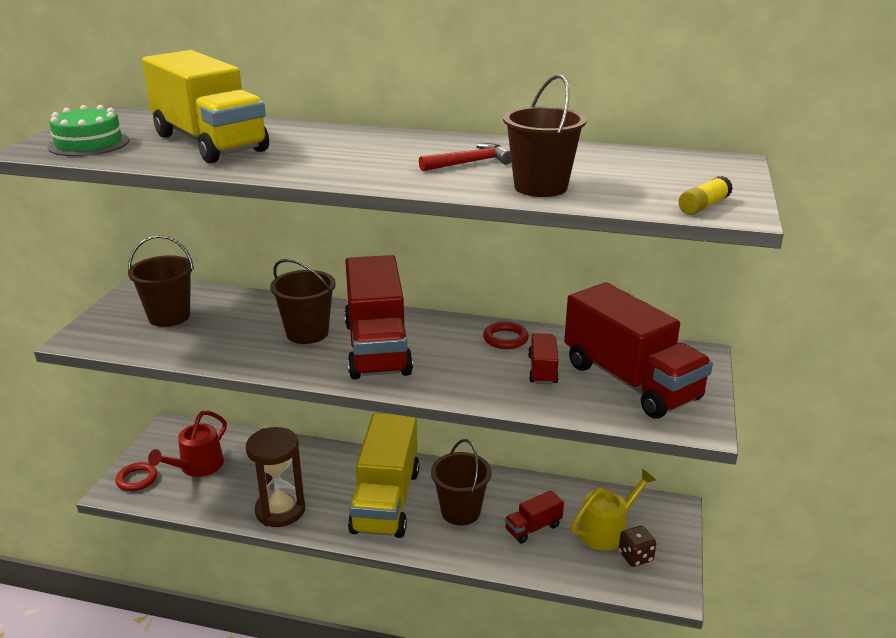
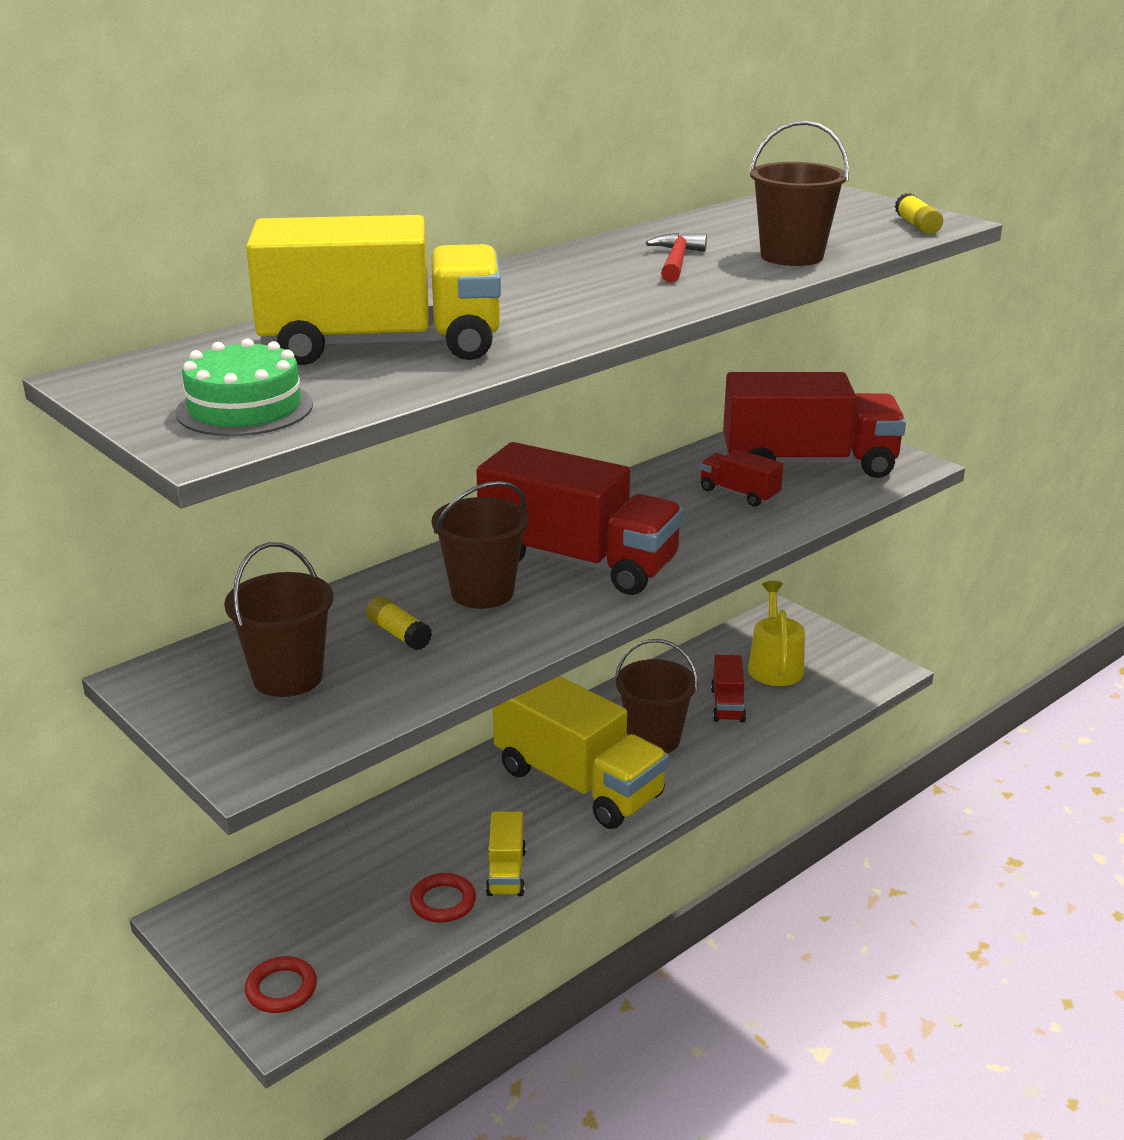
camera: 55 degrees left, 0 degrees up
red watering can [148,411,227,477] -> none
brown hourglass [246,427,305,527] -> yellow truck [486,811,526,896]
red ring [483,322,529,349] -> red ring moved to [410,873,476,923]
brown dice [618,526,656,567] -> none
none -> yellow glue stick [366,596,432,650]

